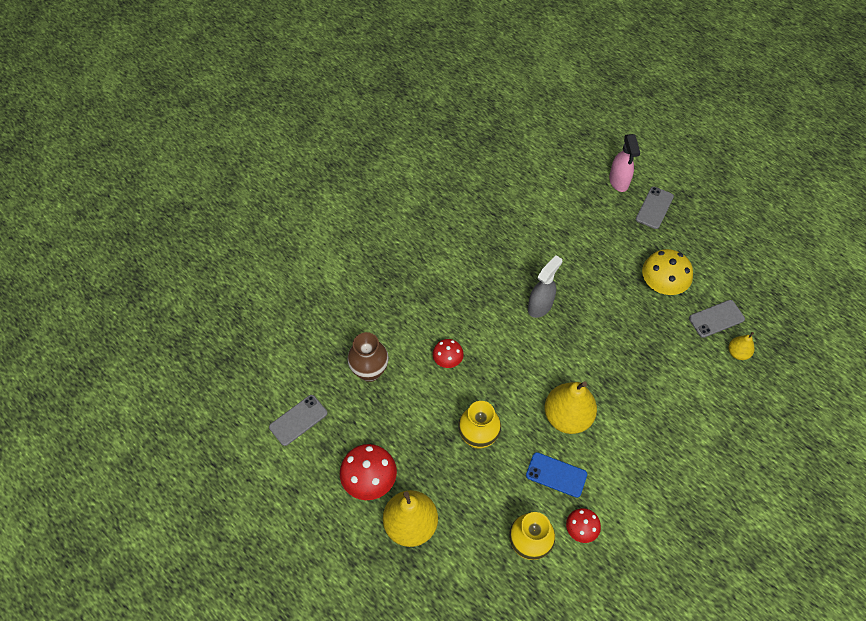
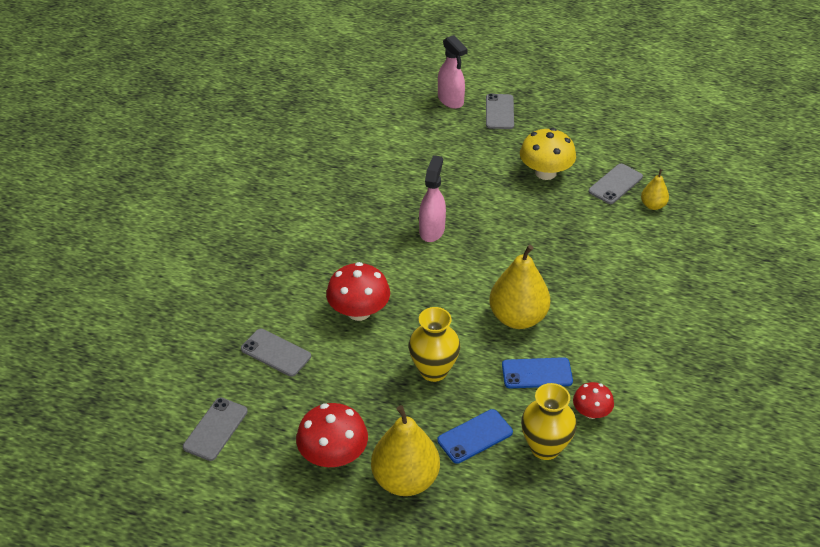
camera: 25 degrees left, 15 degrees down
brown vase [347,332,389,382] -> grey phone [241,329,311,377]
red mushroom [433,339,464,368] -> red mushroom [326,262,390,321], size x1.69
grey spray bottle [528,255,562,318] -> pink spray bottle [419,155,446,242]
none -> blue phone [437,409,513,464]

